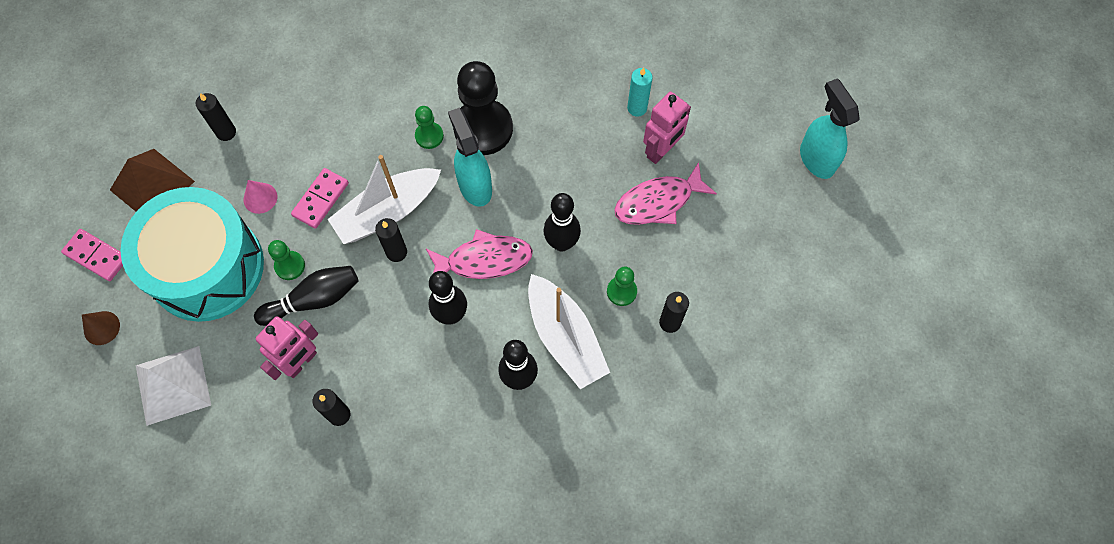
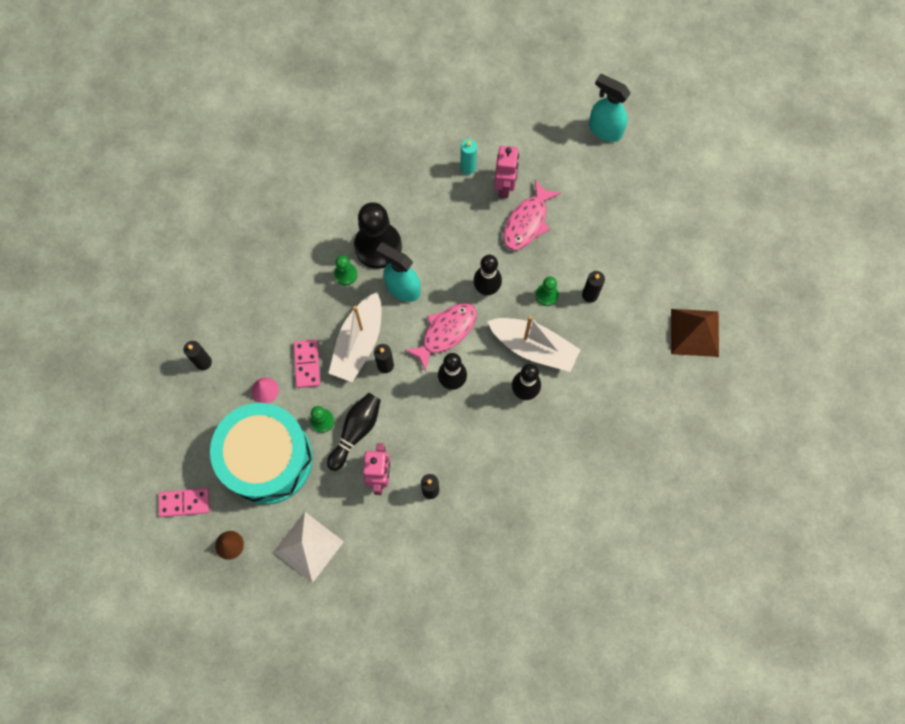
camera: 35 degrees left, 5 degrees up
brown pyramid [110,149,195,212] -> brown pyramid moved to [671,309,719,357]

